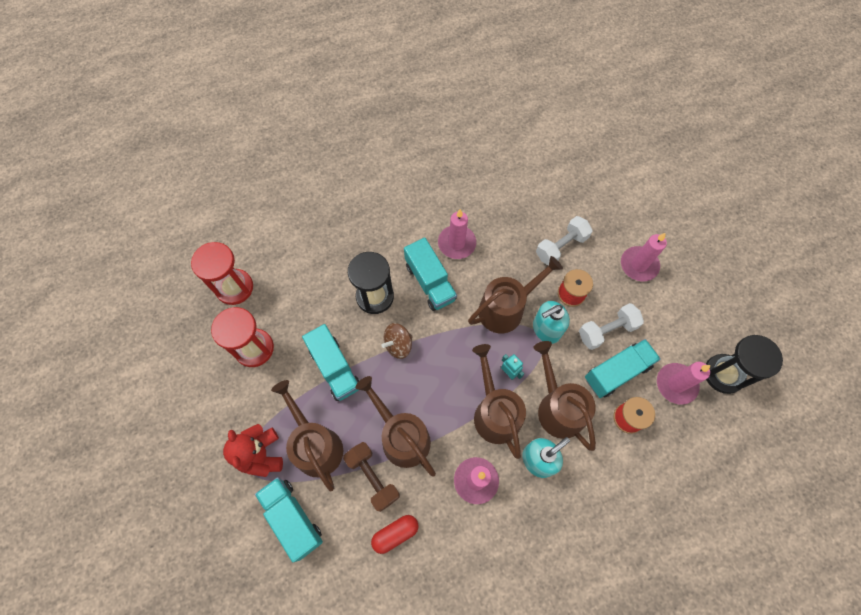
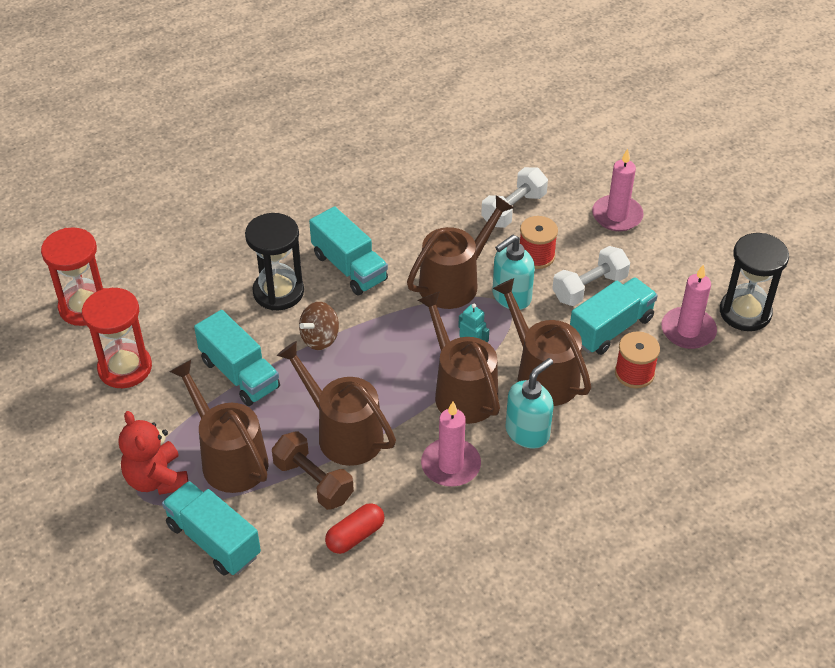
camera: 10 degrees left, 20 degrees down
pink candle [438,209,476,259] -> none

